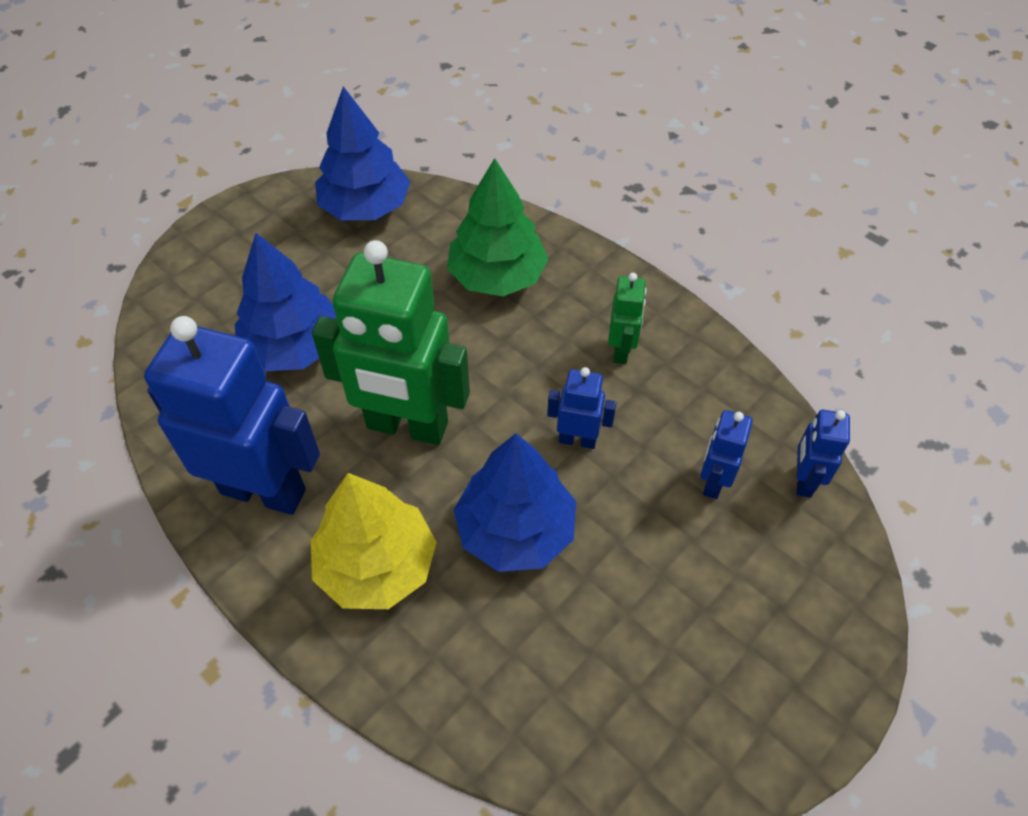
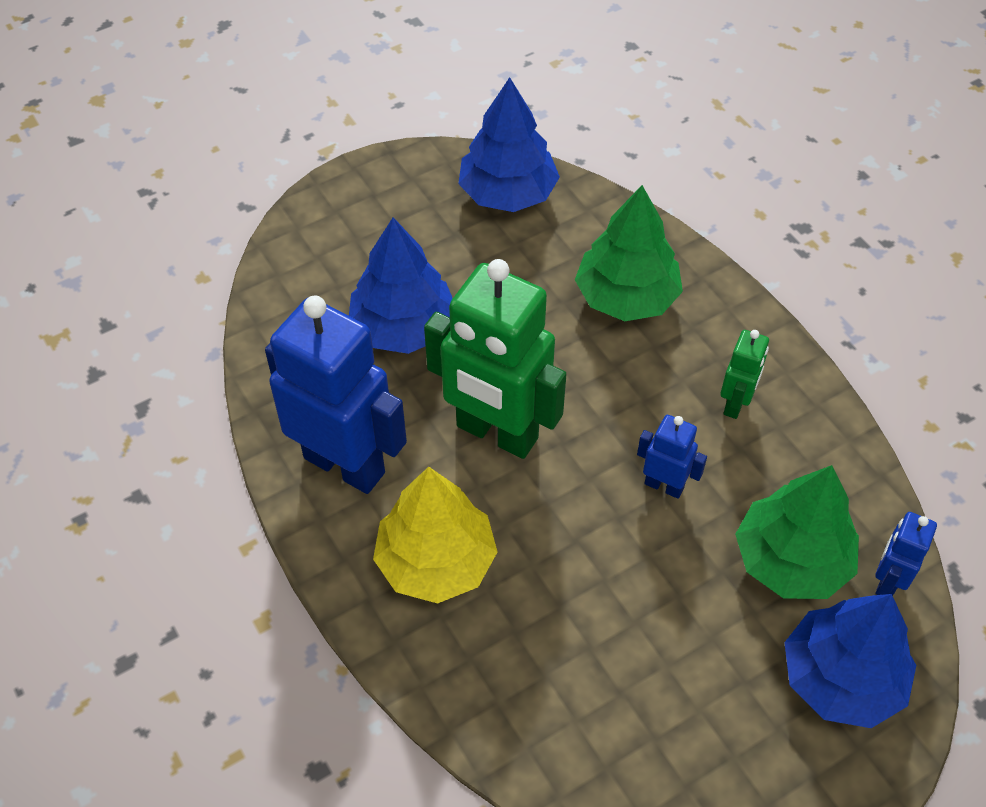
camera: 15 degrees right, 0 degrees up
blue tree [454,433,576,572] -> blue tree moved to [784,594,916,728]
blue robot [700,410,753,499] -> green tree [735,465,859,599]

